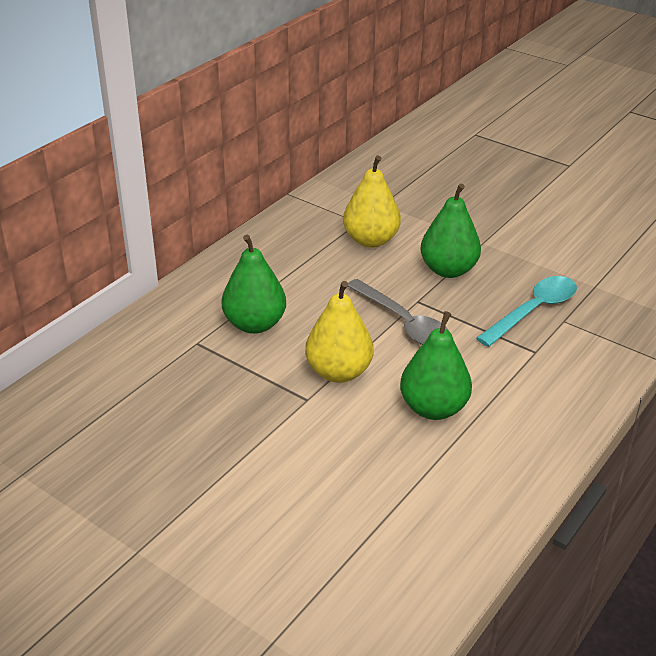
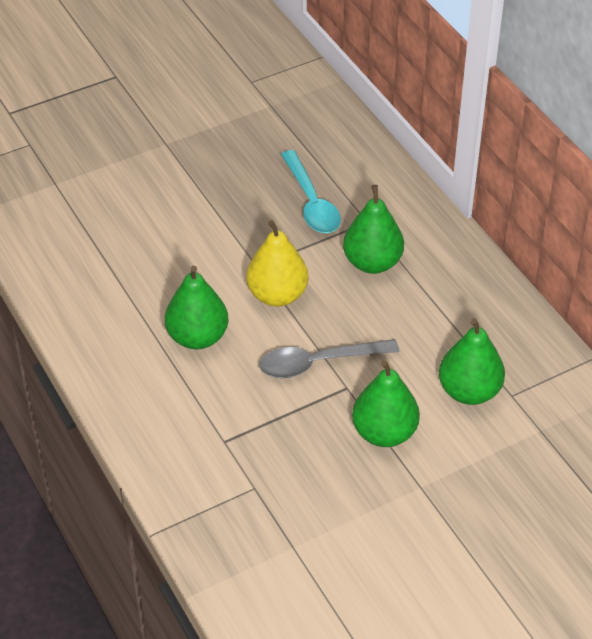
camera: 115 degrees right, 10 degrees up
yellow pear [343,156,401,248] -> green pear [439,318,505,405]
turquoise spoon [476,276,577,347] -> turquoise spoon moved to [281,150,341,233]

